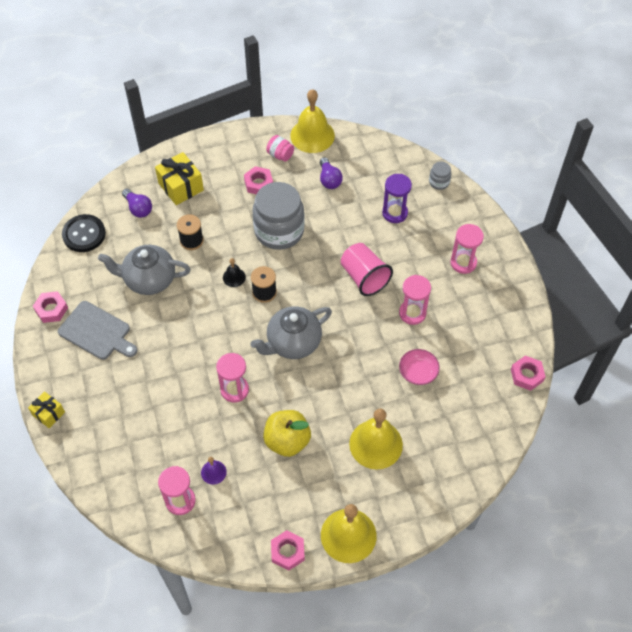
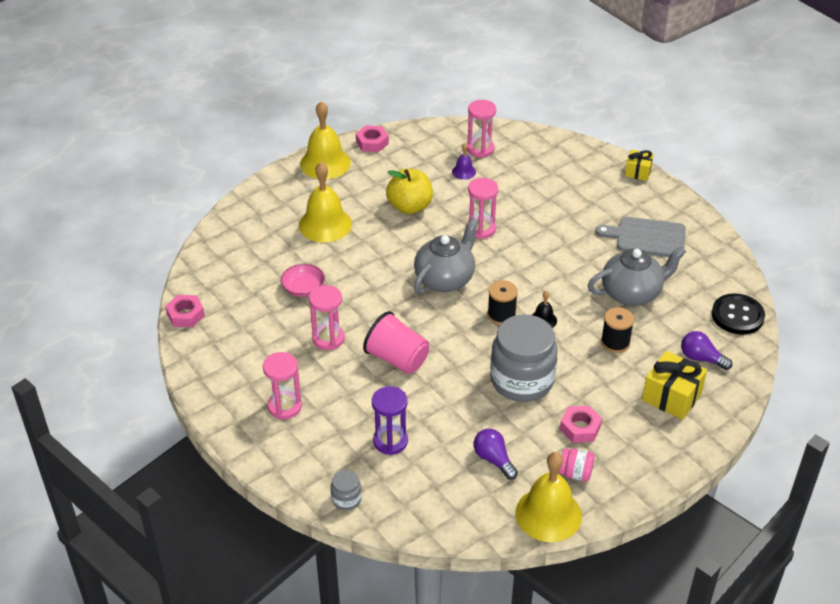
camera: 160 degrees right, 15 degrees down
pink nut [33,291,68,323] -> none

